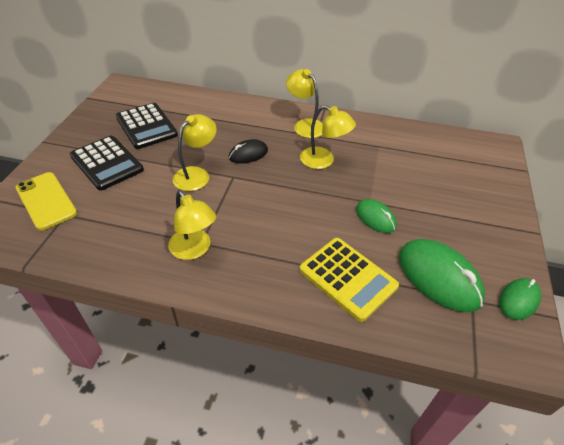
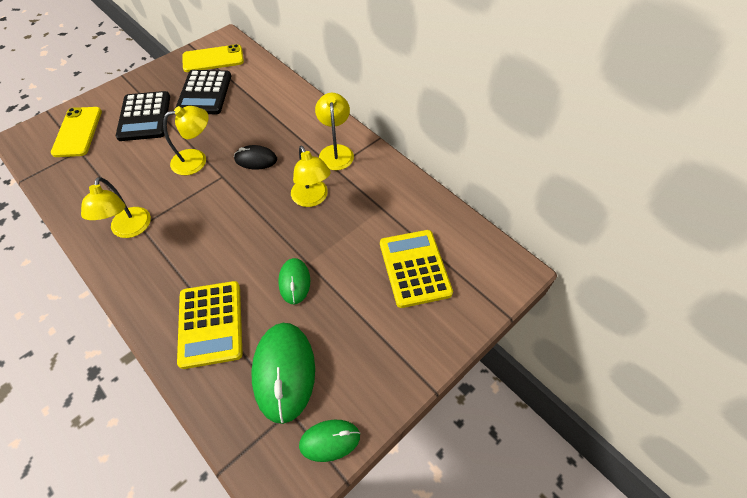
camera: 35 degrees right, 10 degrees up
none -> yellow phone [182,44,244,72]
none -> yellow calculator [380,230,453,308]

